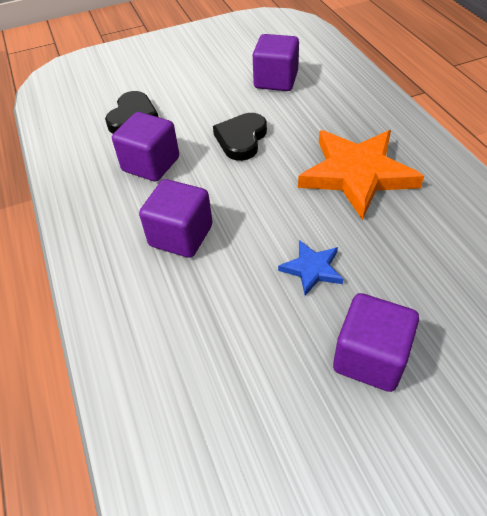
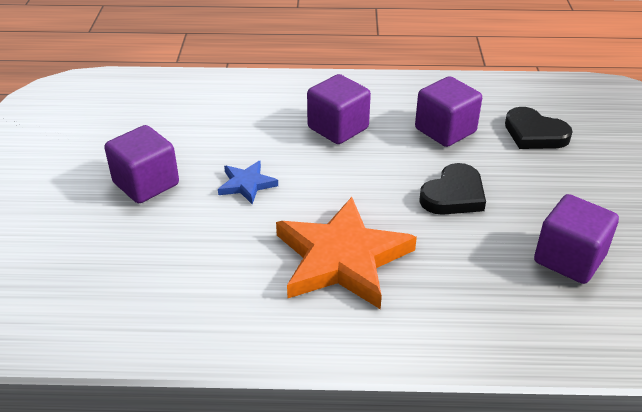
camera: 110 degrees right, 10 degrees down
black heart [213,113,267,161] -> black heart turned 90 degrees clockwise [419,163,486,215]

